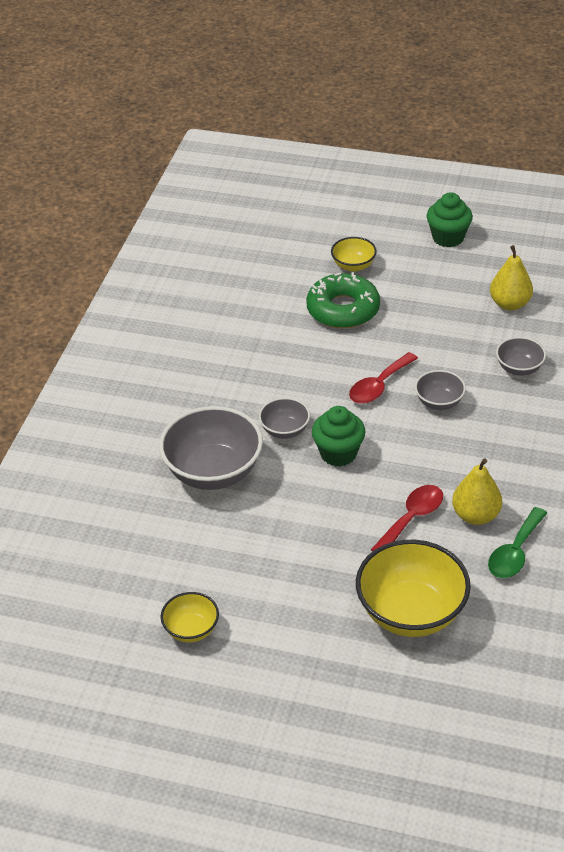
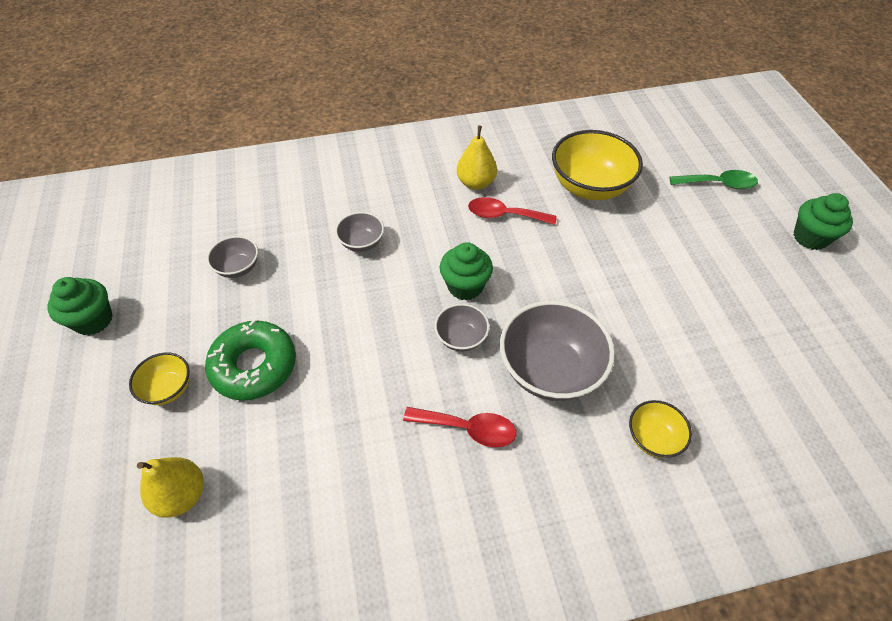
camera: 120 degrees left, 10 degrees up
yellow bowl [160,592,219,642] -> yellow bowl moved to [629,400,692,458]
red spoon [349,352,418,404] -> red spoon moved to [403,407,516,448]
green spoon [488,507,547,578] -> green spoon moved to [669,170,758,189]
yellow pear [490,245,533,310] -> yellow pear moved to [137,457,204,518]
grey bowl [496,337,546,376] -> grey bowl moved to [207,236,258,278]
none -> green cupcake [794,193,853,250]

